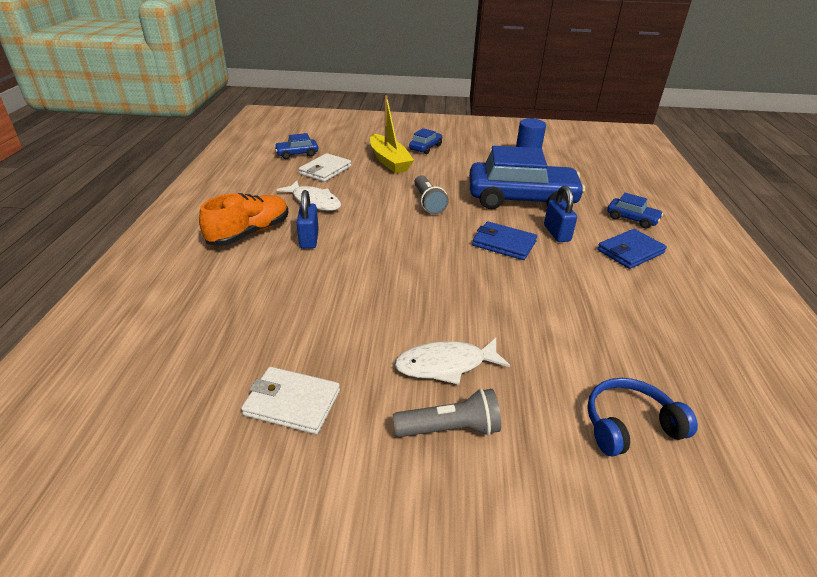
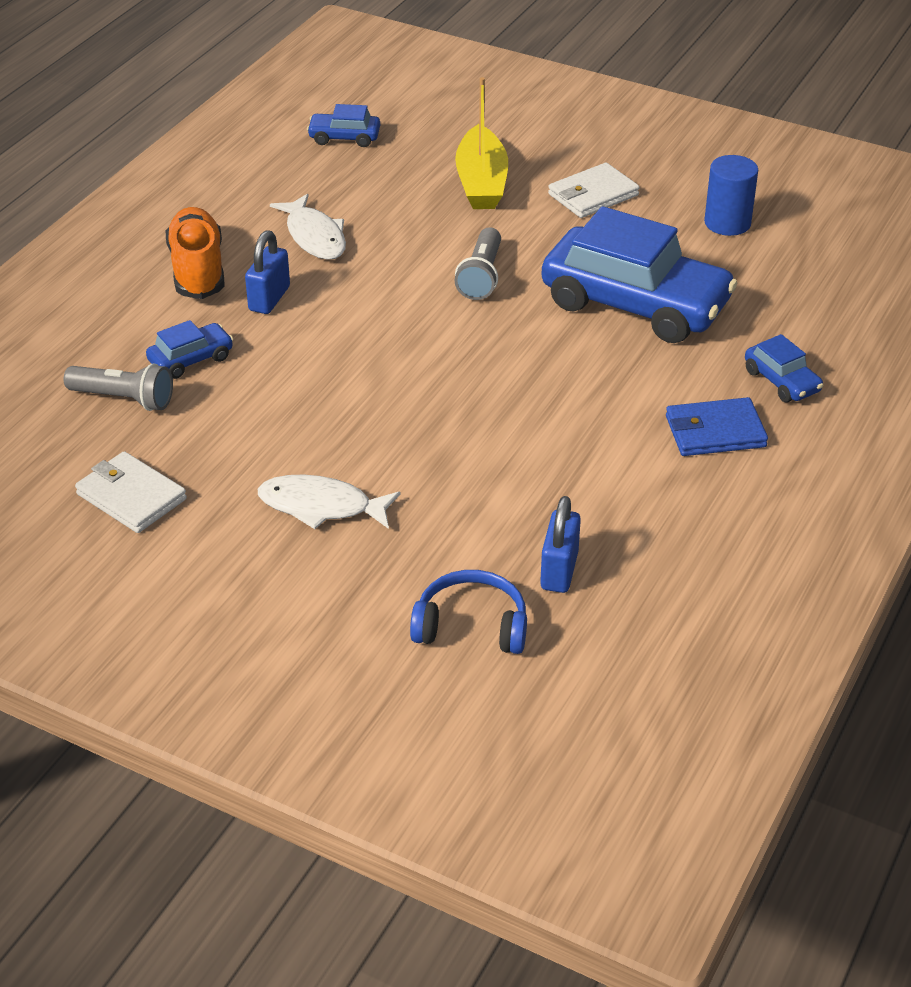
camera: 25 degrees right, 5 degrees up
orange shoe [199,193,289,246] -> orange shoe turned 75 degrees counterclockwise [166,207,225,299]
white wallet [299,153,351,182] -> white wallet moved to [548,163,639,218]
grey flashlight [393,389,501,437] -> grey flashlight moved to [64,363,173,411]
blue car [409,128,442,154] -> blue car moved to [146,320,233,379]
blue wallet [472,221,537,260] -> none
blue padlock [544,186,577,242] -> blue padlock moved to [540,496,581,593]

